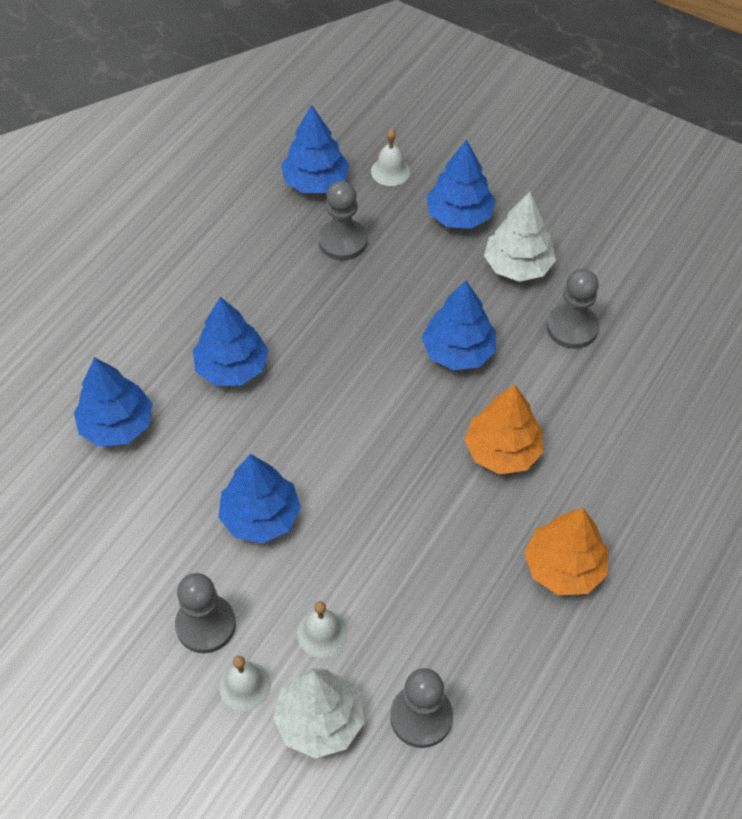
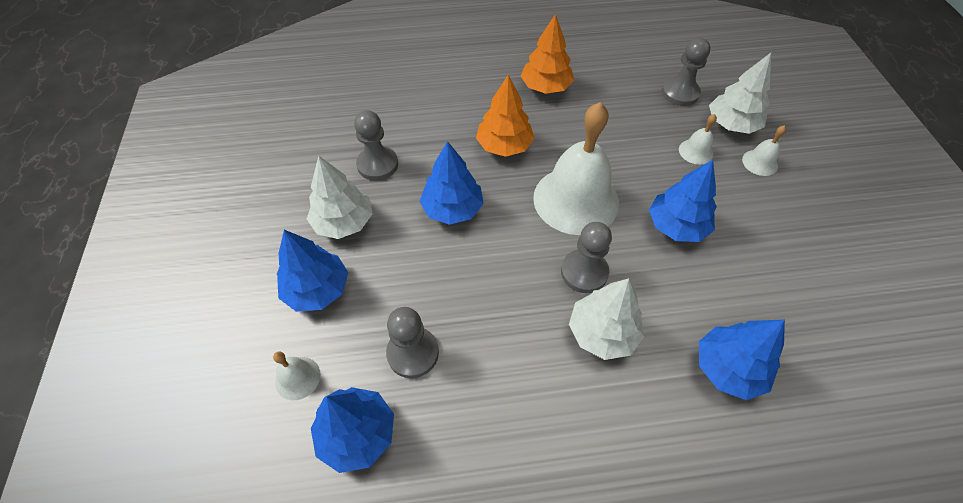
camera: 130 degrees left, 0 degrees up
grey pawn [175,573,236,653] -> grey pawn moved to [561,222,612,293]
blue tree [193,297,269,386] -> white tree [569,278,644,360]
none -> white bell [533,102,619,235]

